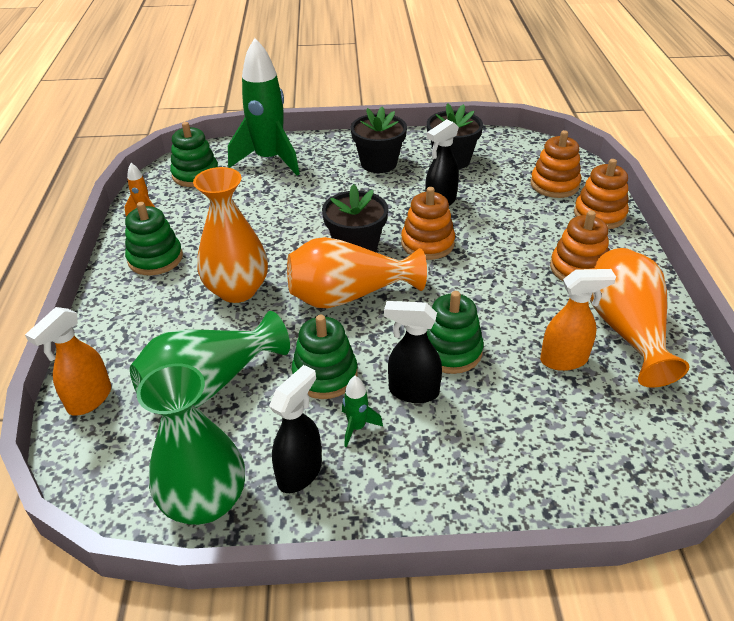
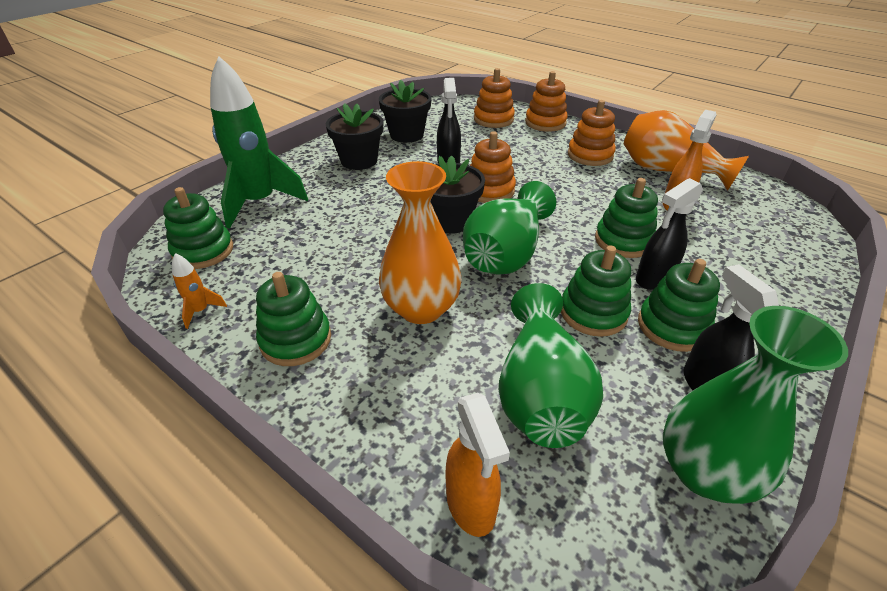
camera: 50 degrees left, 0 degrees up
orange vase [287,237,427,308] -> green vase [463,181,556,275]
green rocket [342,376,383,447] -> green stacking toy [638,259,720,352]

